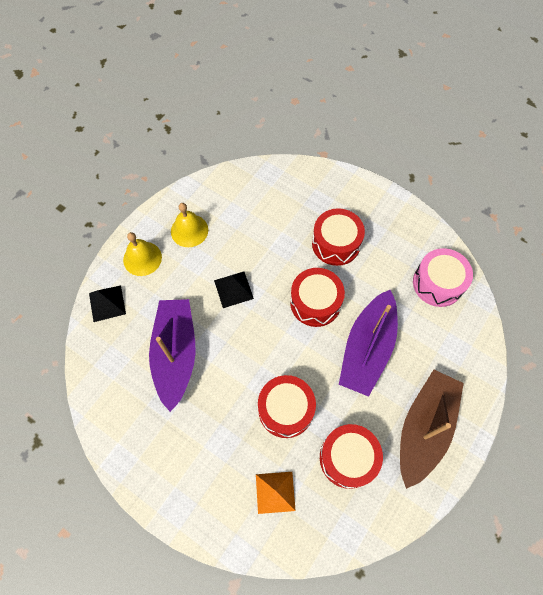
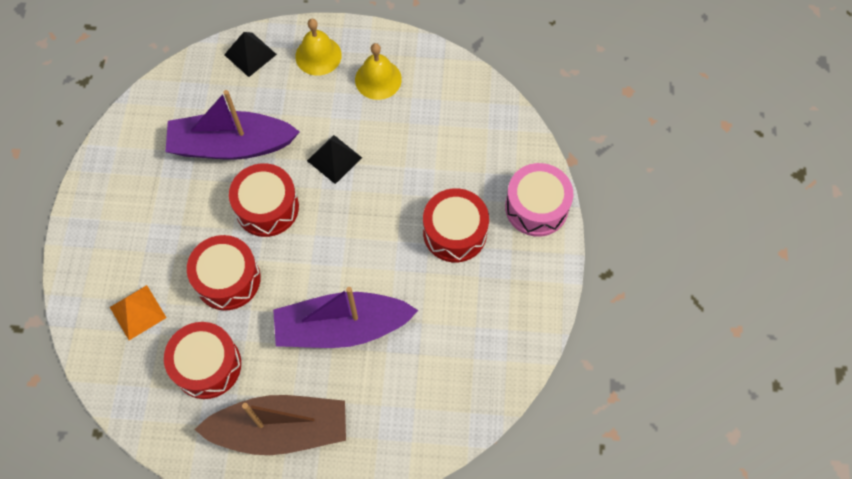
camera: 60 degrees right, 0 degrees up
purple boat [149,299,196,412] -> purple boat turned 150 degrees counterclockwise [165,90,300,159]
red drum [290,268,345,327] -> red drum moved to [229,163,299,237]
pink drum [413,248,473,307] -> pink drum moved to [505,163,573,237]

